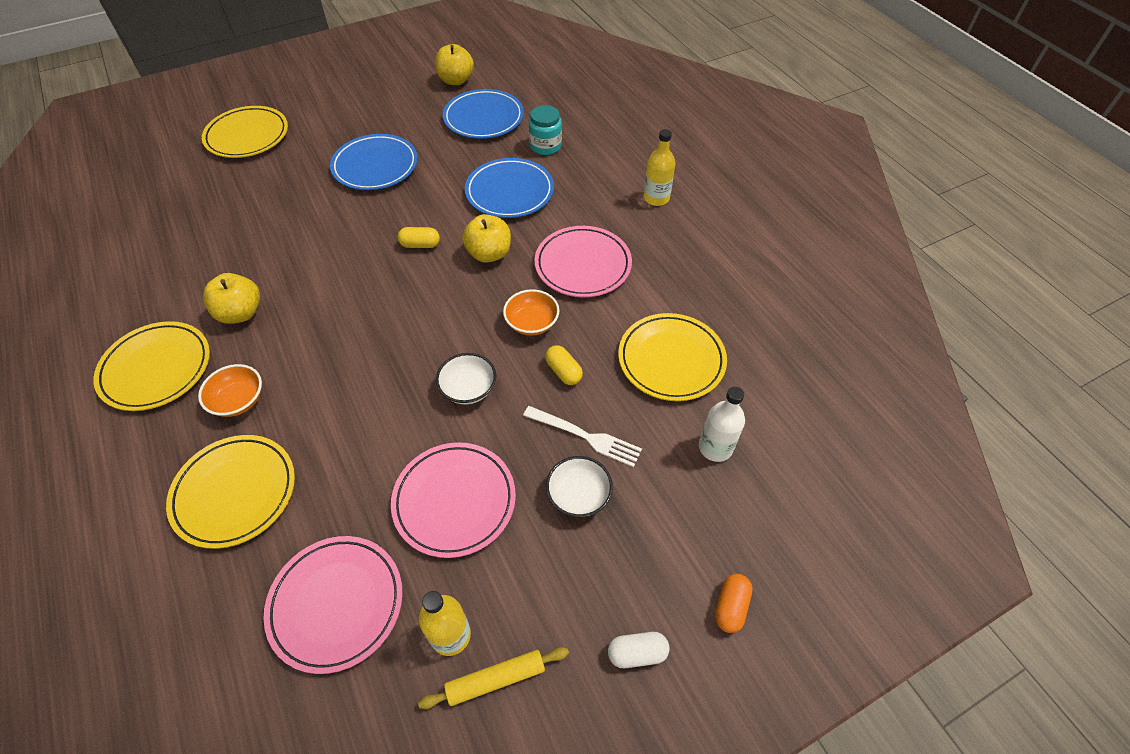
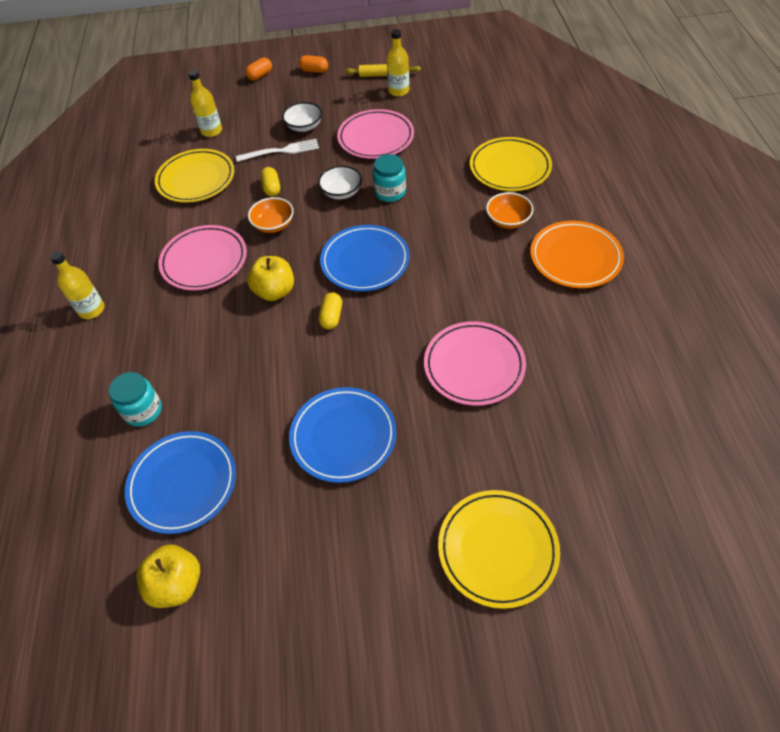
camera: 155 degrees left, 0 degrees up
yellow plate [93,321,210,411] -> orange plate [530,221,624,288]
yellow apple [203,273,260,324] -> none
pink plate [264,536,403,674] -> pink plate moved to [424,321,526,406]
yellow capsule [398,227,440,248] -> yellow capsule turned 75 degrees clockwise [318,292,342,329]
blue plate [465,158,554,218] -> blue plate moved to [320,225,410,292]
white fork [523,406,642,467] -> white fork turned 120 degrees clockwise [236,139,319,162]
white capsule [608,632,670,668] -> orange capsule [298,55,328,73]
white bottle [699,387,745,462] -> yellow bottle [188,70,222,137]
none -> turquoise jar [373,154,406,202]

